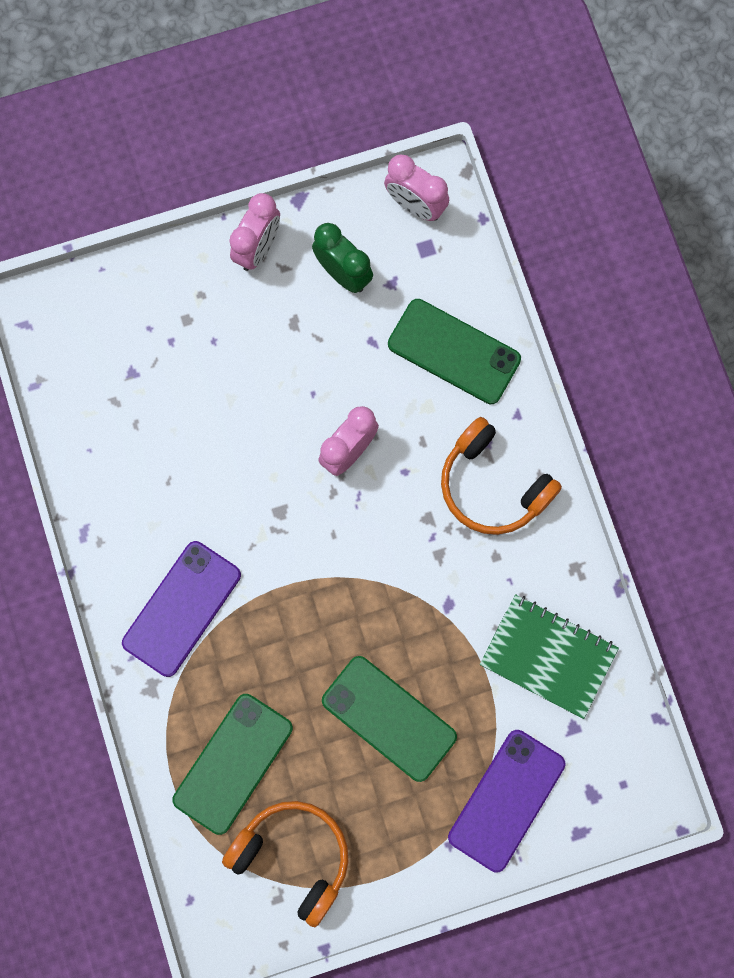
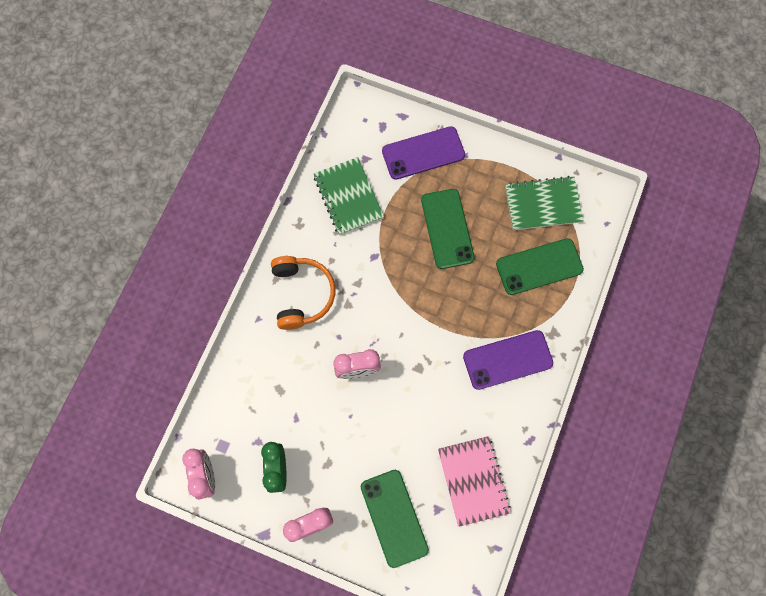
camera: 140 degrees left, 5 degrees down
orange headphones [222,801,349,927] -> green notebook [505,176,583,230]
green phone [388,299,521,404] -> green phone moved to [361,470,429,568]
none -> pink notebook [438,436,511,527]

